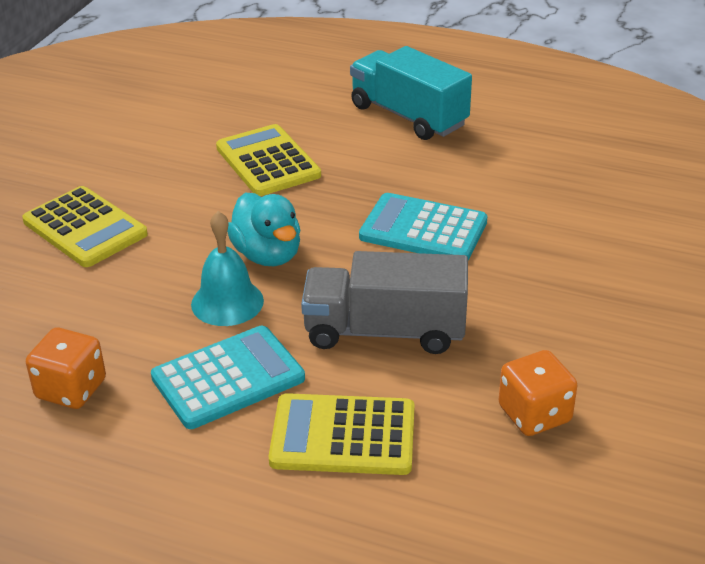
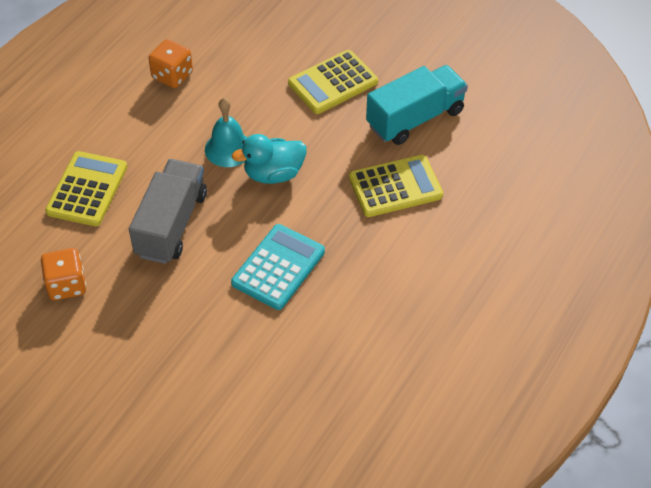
camera: 100 degrees right, 15 degrees up
turquoise calculator [151,326,305,429] -> none
turquoise truck [350,46,472,140] -> turquoise truck moved to [366,65,468,145]

